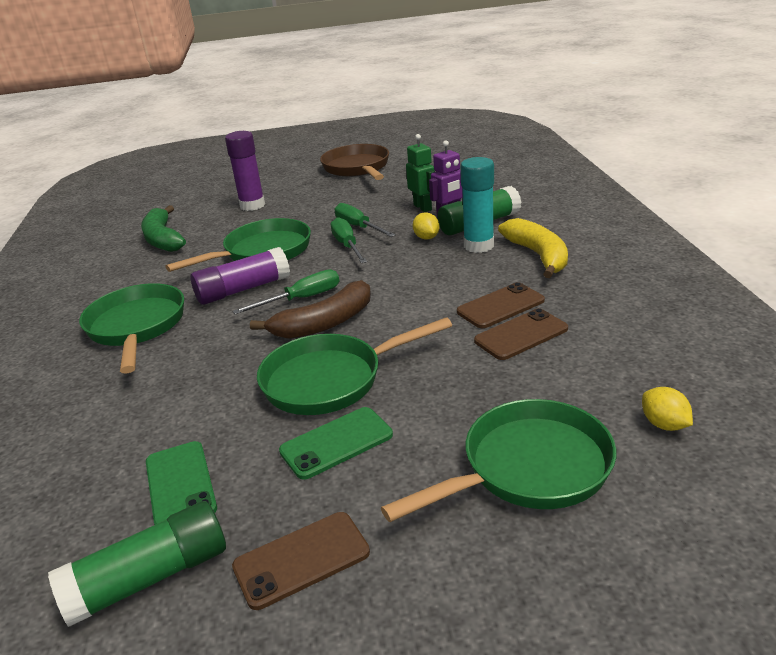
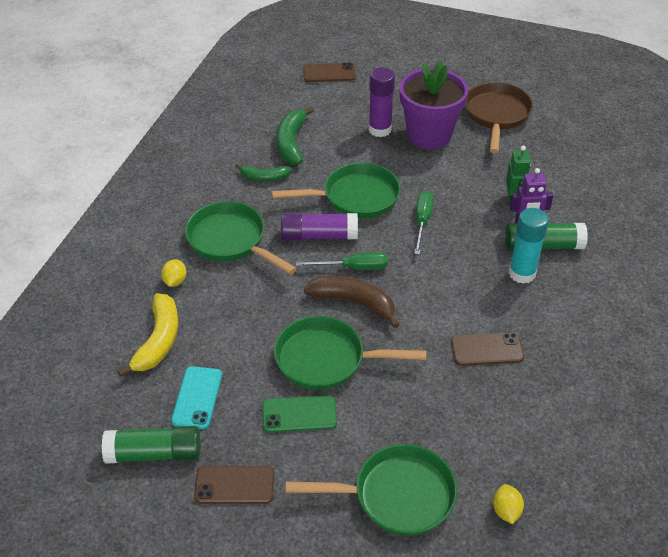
camera: 25 degrees right, 15 degrees up
green pan [79,283,184,374] -> green pan turned 60 degrees counterclockwise [185,201,297,275]
green phone [146,441,217,525] -> turquoise phone [171,366,222,429]
brown banana [250,280,371,339] -> brown banana turned 150 degrees counterclockwise [304,276,400,328]
green screwdriver [335,203,396,237] -> none
yellow lemon [413,212,440,240] -> yellow lemon moved to [161,259,186,287]
brown phone [474,308,568,360] -> brown phone moved to [303,63,356,82]
yellow banana [498,218,568,278] -> yellow banana moved to [117,293,179,377]
none -> green banana [236,164,291,181]
none -> purple flower pot [399,61,468,149]

